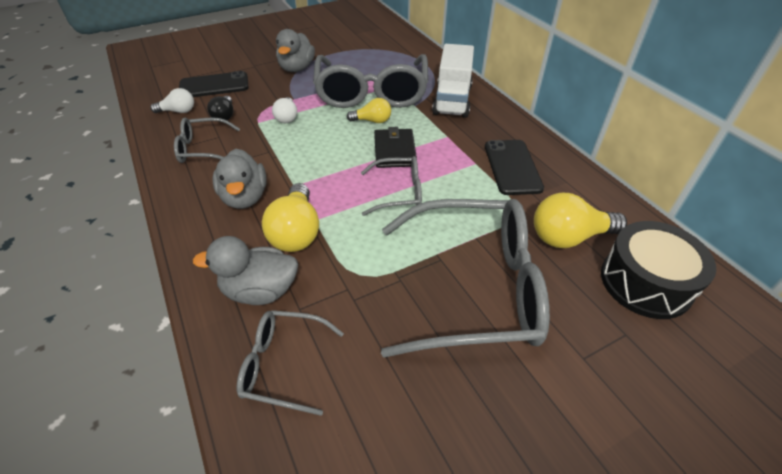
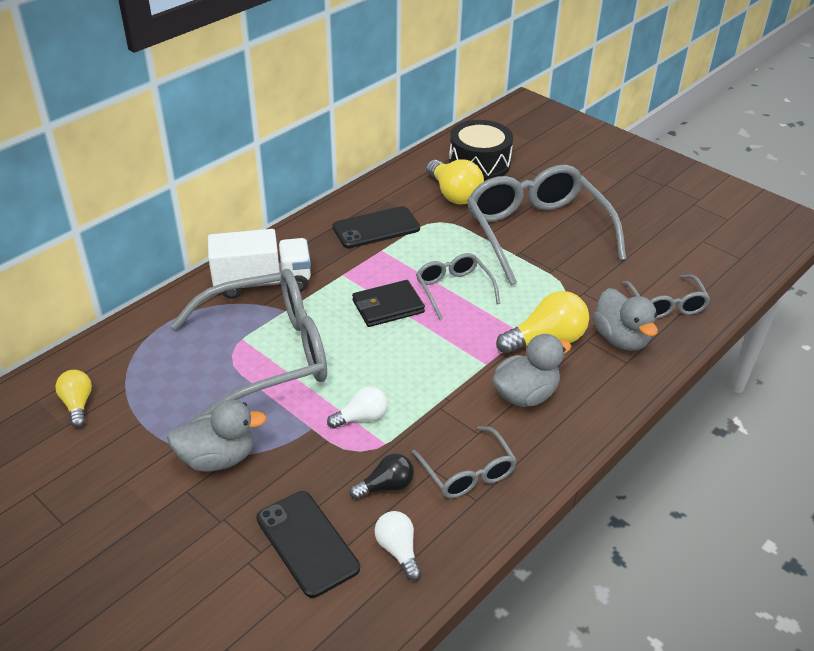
camera: 110 degrees left, 5 degrees down
yellow light bulb [347,98,391,123] -> yellow light bulb moved to [56,370,92,428]

